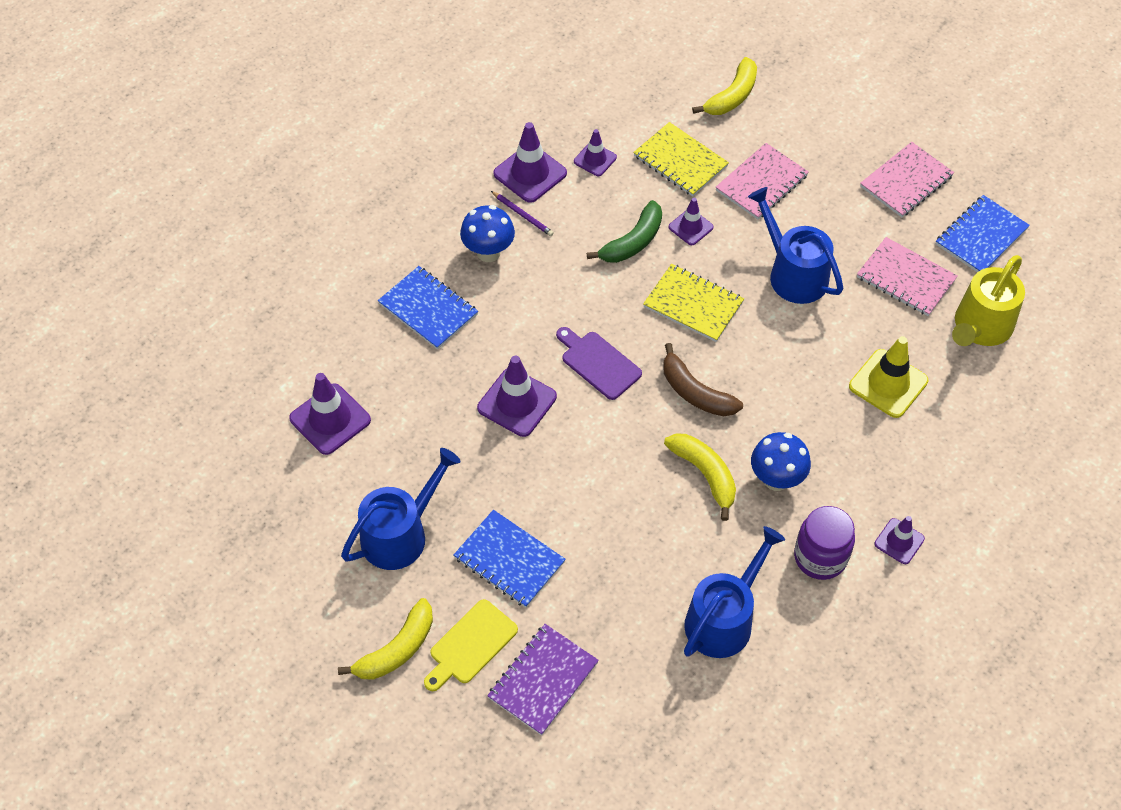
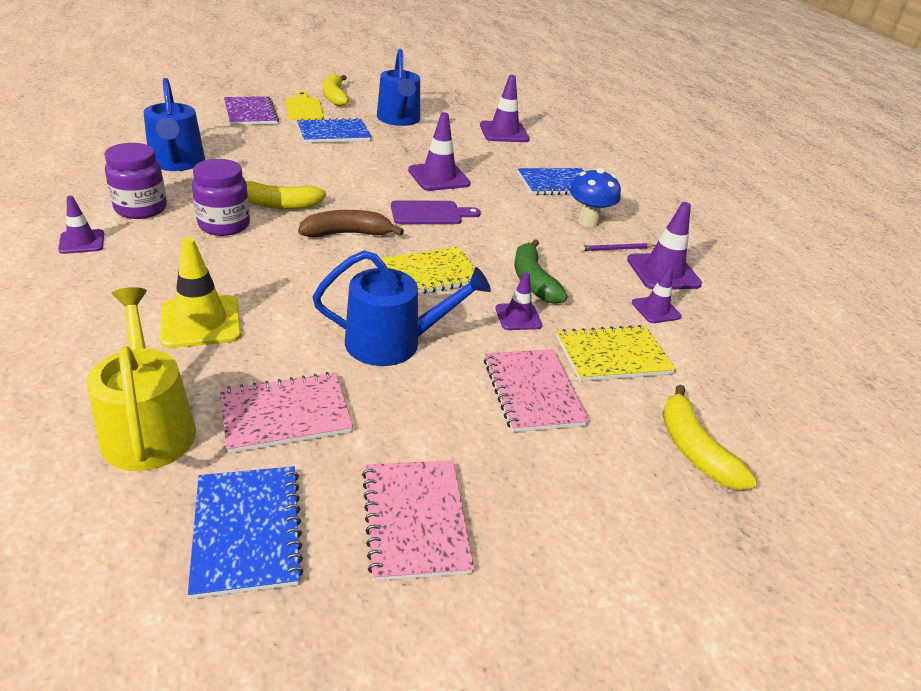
camera: 120 degrees right, 20 degrees down
blue mushroom [751,432,811,491] -> purple jar [192,159,250,236]

